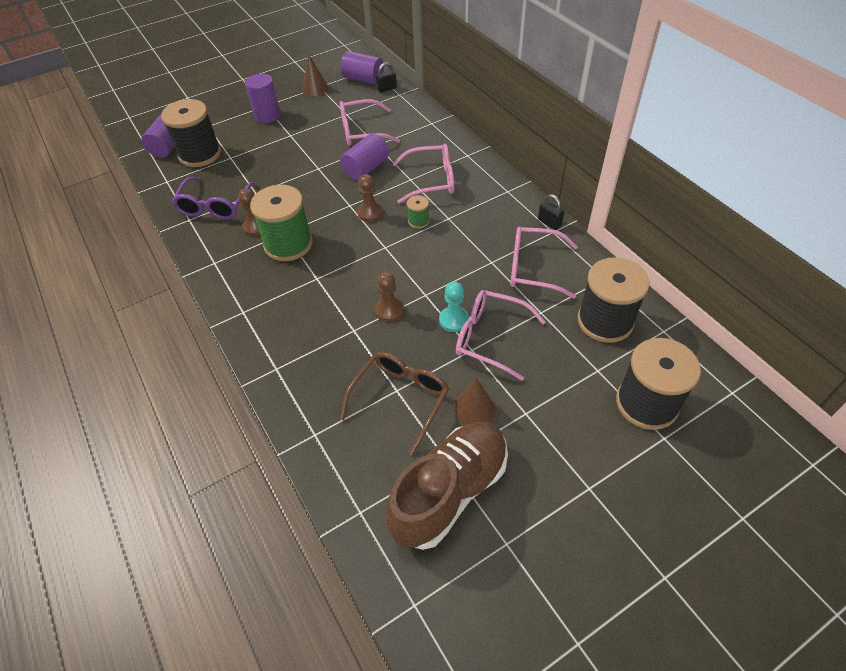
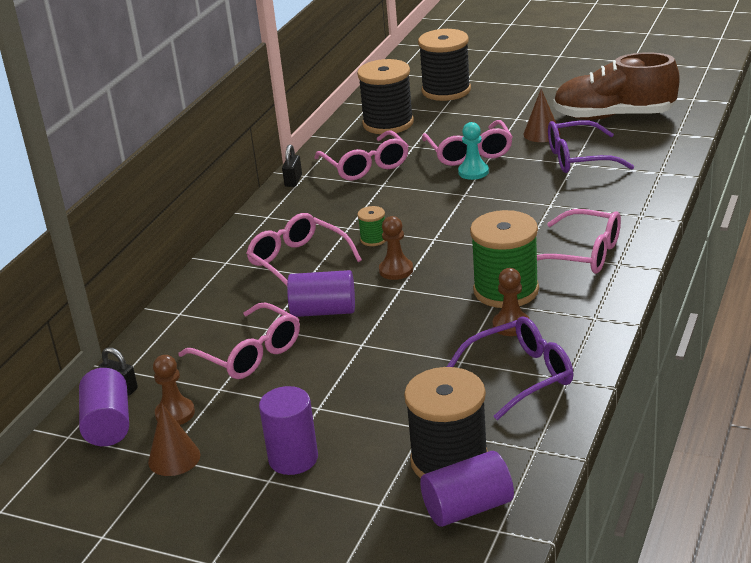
camera: 125 degrees left, 20 degrees down
brown glasses [340,352,449,455] -> purple glasses [548,120,634,173]
brown pawn [375,272,404,322] -> brown pawn moved to [153,355,195,425]
none -> pink glasses [537,209,621,274]

